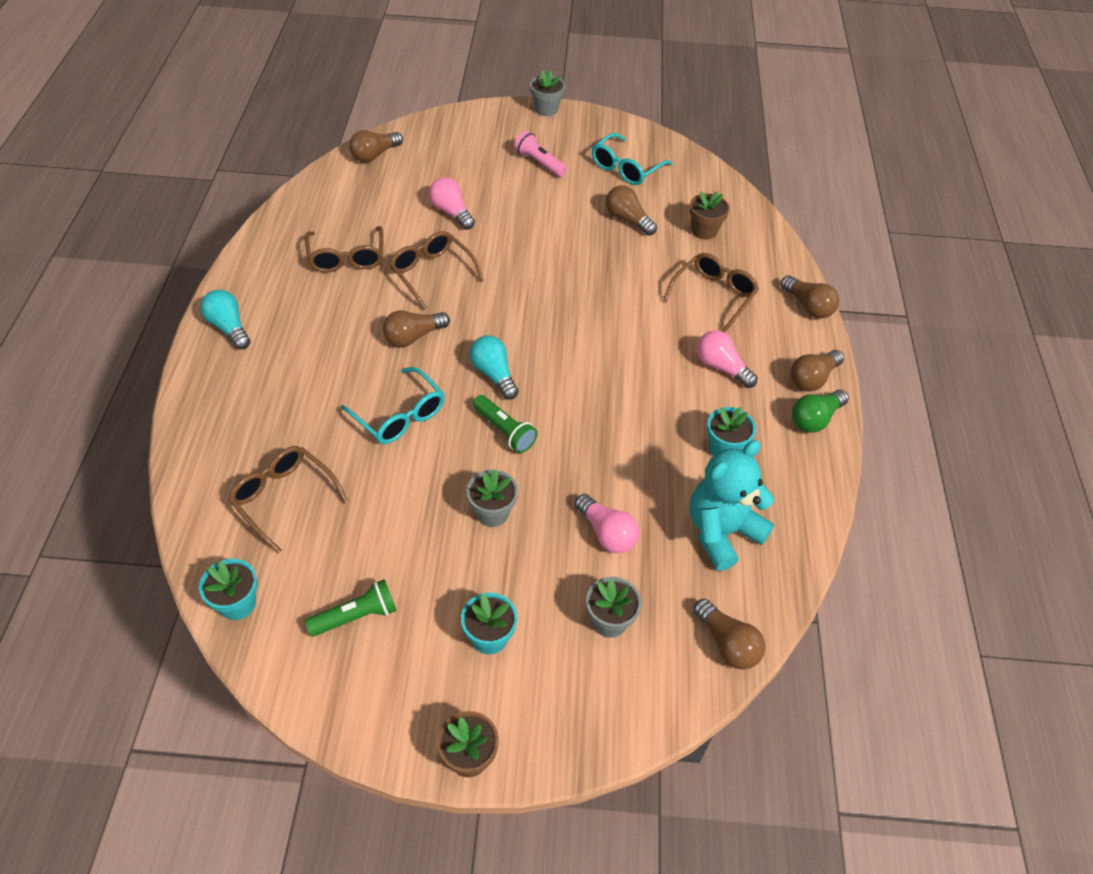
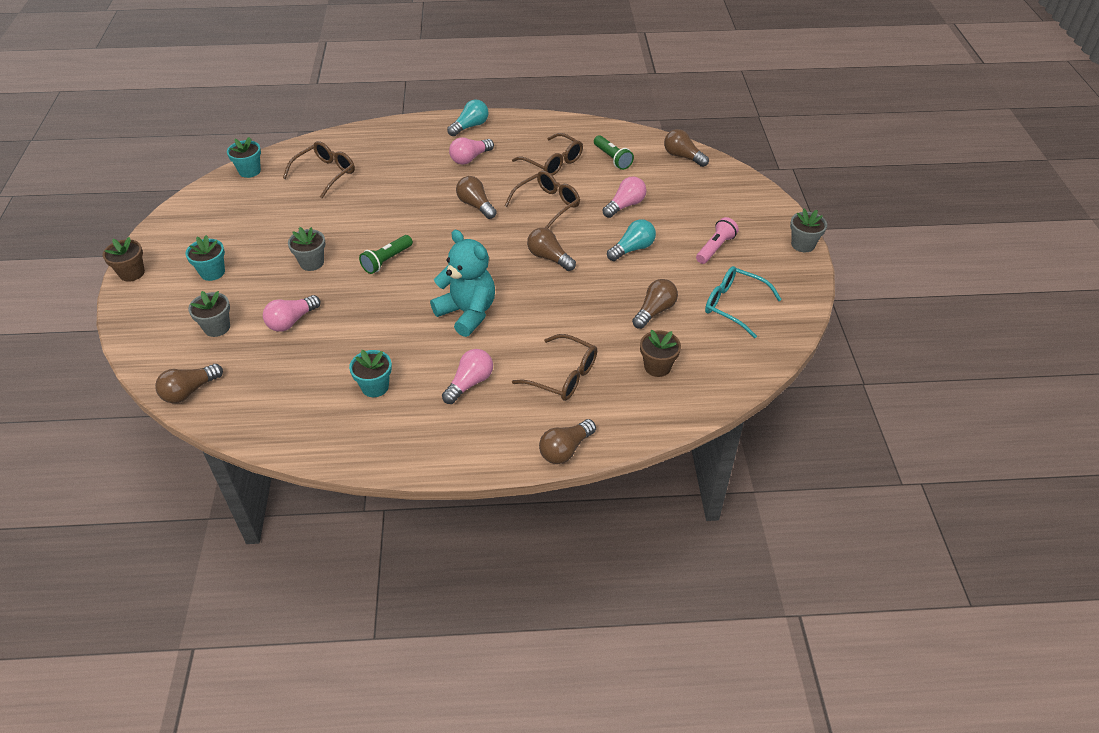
camera: 85 degrees right, 5 degrees down
brown glasses [305,226,383,272] -> brown glasses turned 120 degrees counterclockwise [512,133,583,176]
green flashlight [305,579,397,637] -> green flashlight moved to [594,135,634,170]
turquoise glasses [341,367,445,444] -> none
turquoise light bulb [469,336,518,400] -> turquoise light bulb moved to [607,219,656,261]
turquoise teddy bear [690,440,774,571] -> turquoise teddy bear moved to [430,230,495,337]
brown light bulb [790,350,844,391] -> brown light bulb moved to [527,228,576,271]
green light bulb [792,390,849,433] -> none
none -> pink light bulb [449,137,494,165]

